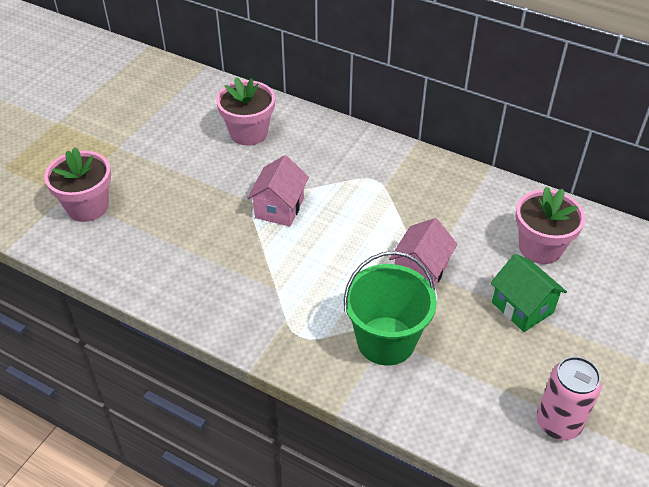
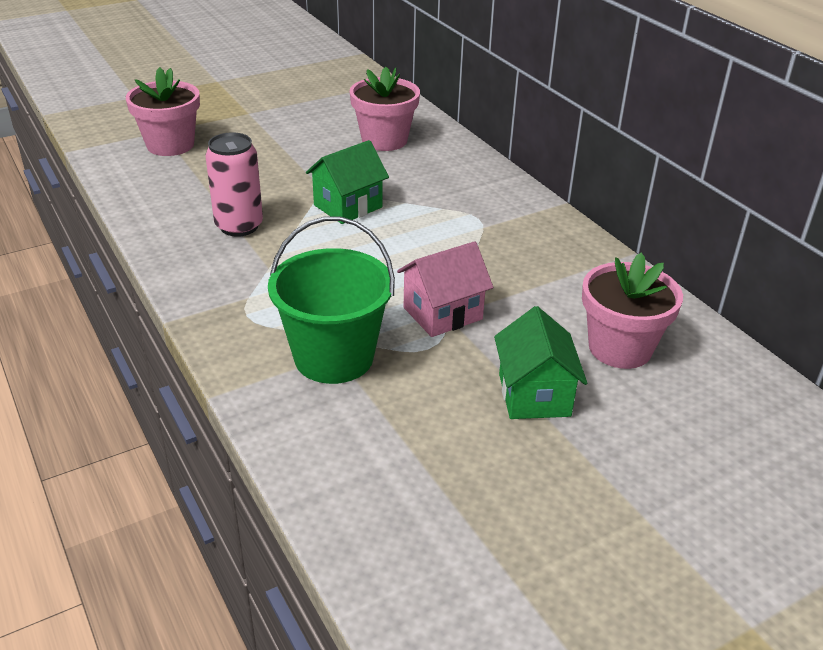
camera: 30 degrees right, 10 degrees down
pink house [247,155,309,226] -> green house [306,140,389,224]
pink can [536,356,602,440] -> pink can moved to [205,132,263,237]

